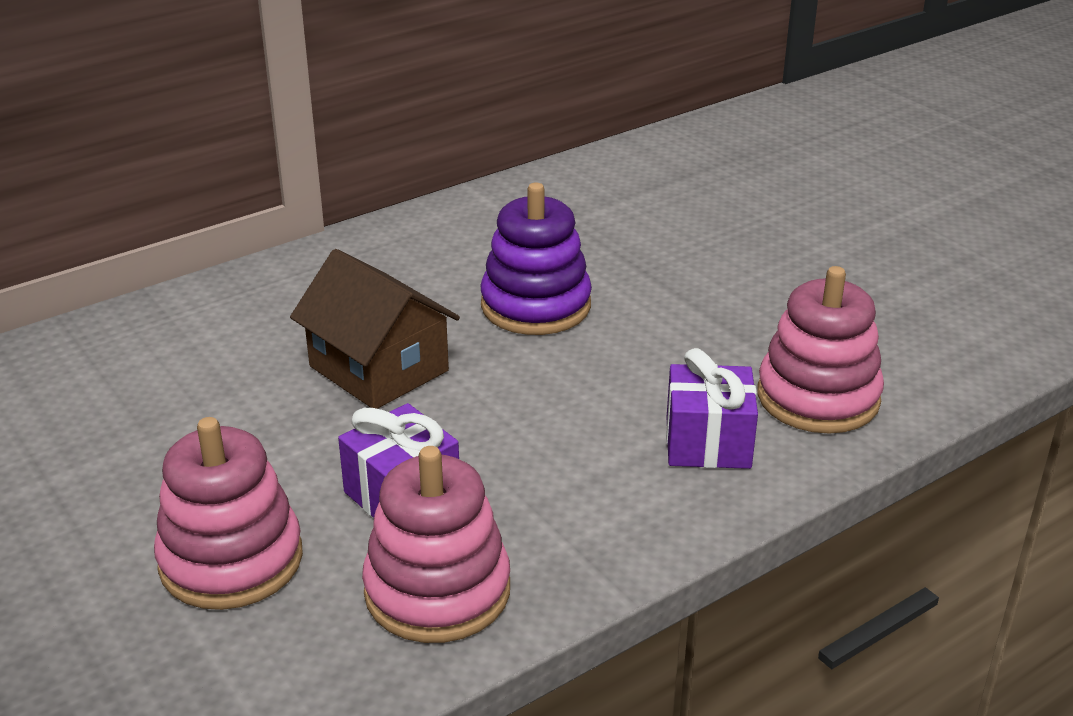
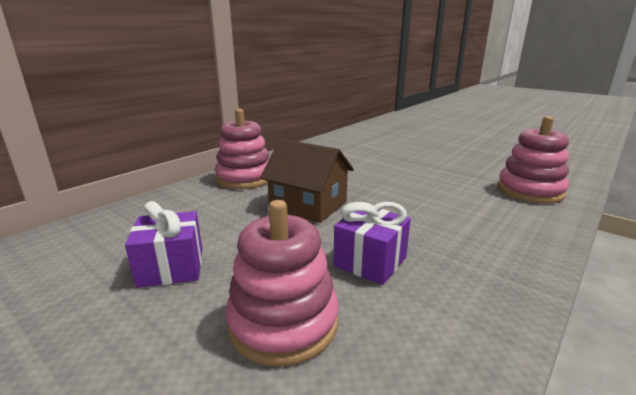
camera: 15 degrees left, 10 degrees down
pink stacking toy [362,446,510,643] -> pink stacking toy moved to [215,109,269,189]
purple stacking toy [480,182,592,335] -> none
purple gift [666,348,758,469] -> purple gift moved to [125,201,202,288]

